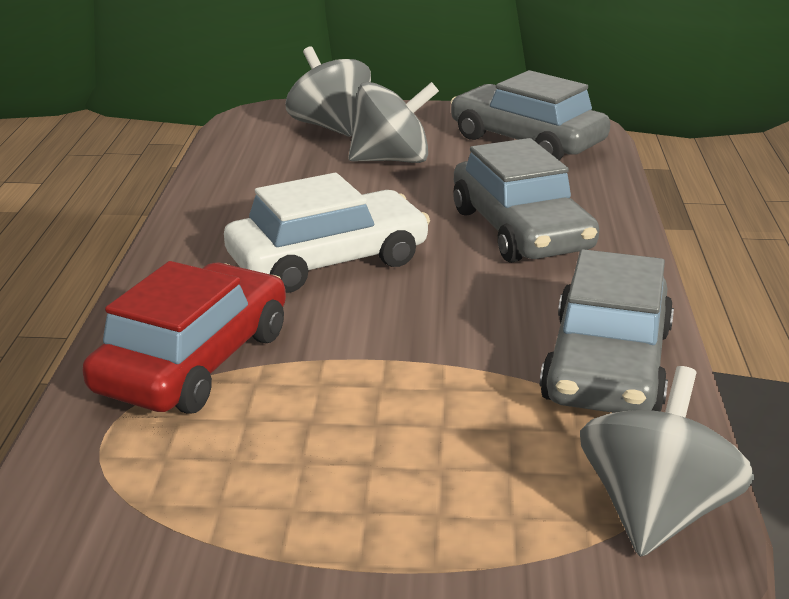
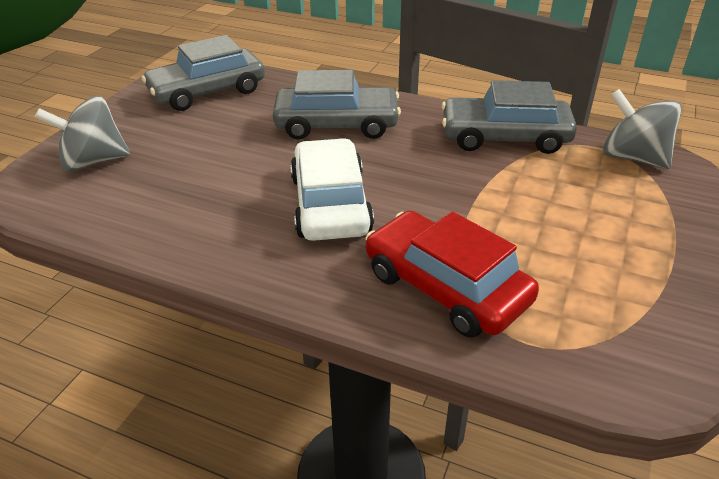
camera: 70 degrees left, 10 degrees up
grey spinning top [348,82,439,163] -> none
grey car [540,249,674,413] -> grey car turned 150 degrees clockwise [441,80,577,154]

